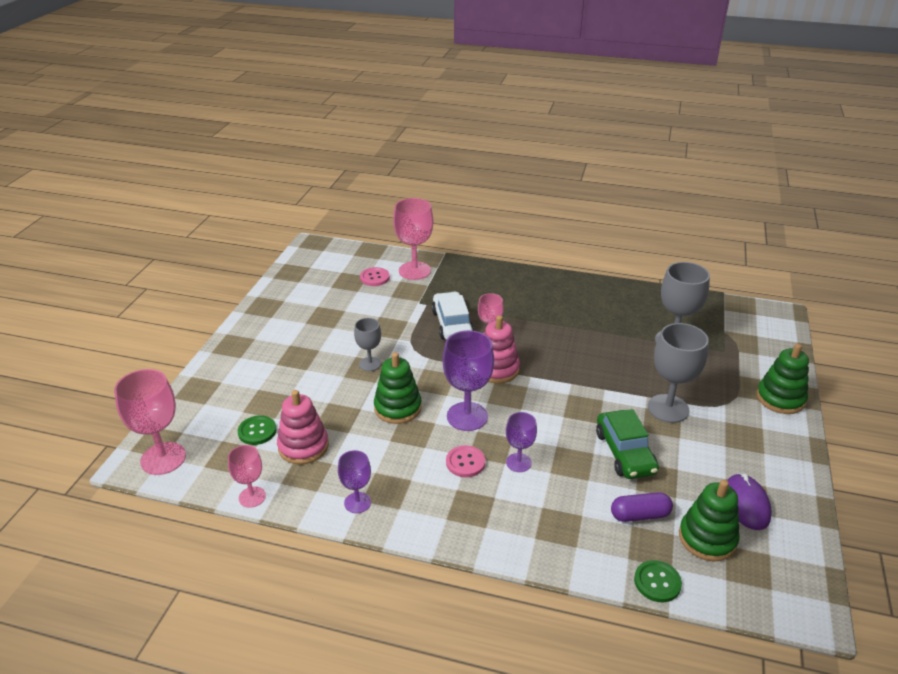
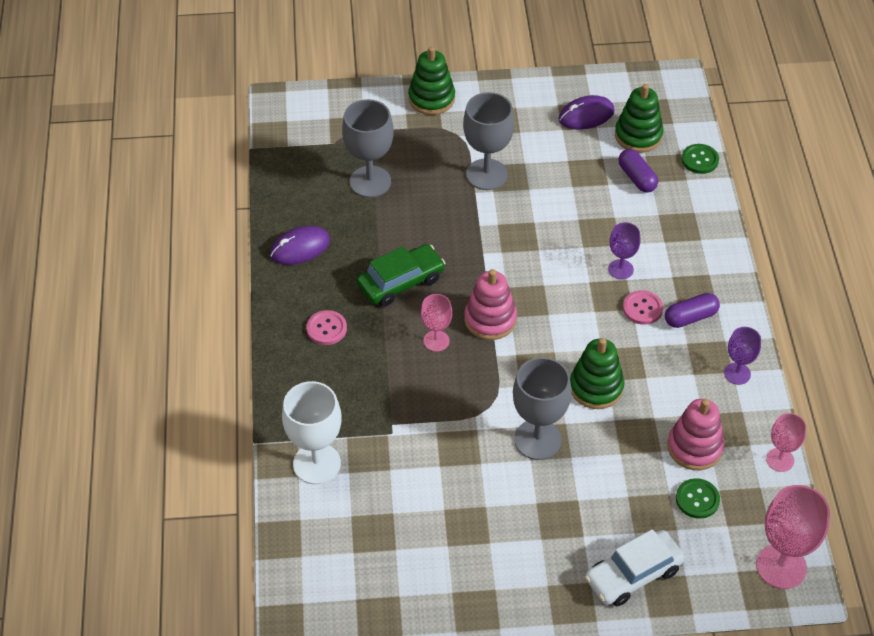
camera: 110 degrees left, 15 degrees up
grey goblet [354,318,381,371] -> grey goblet [513,357,572,460], size x1.73
pink button [360,267,390,286] -> pink button moved to [306,310,347,345]
pink goblet [393,198,433,280] -> white goblet [282,381,341,484]
white car [432,292,474,340] -> white car moved to [585,529,685,606]
purple goblet [443,330,494,431] -> none
green car [596,409,659,479] -> green car moved to [357,244,445,306]
none -> purple mouse [270,226,330,265]
none -> purple capsule [665,293,720,328]

